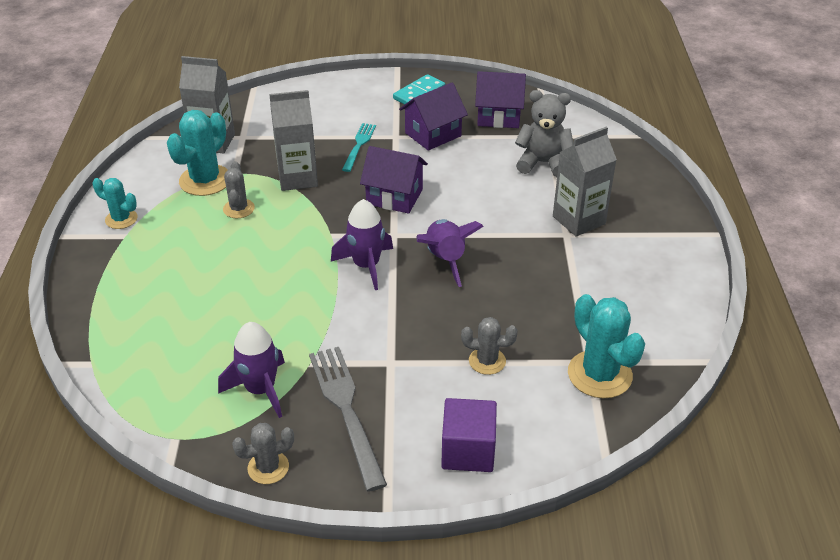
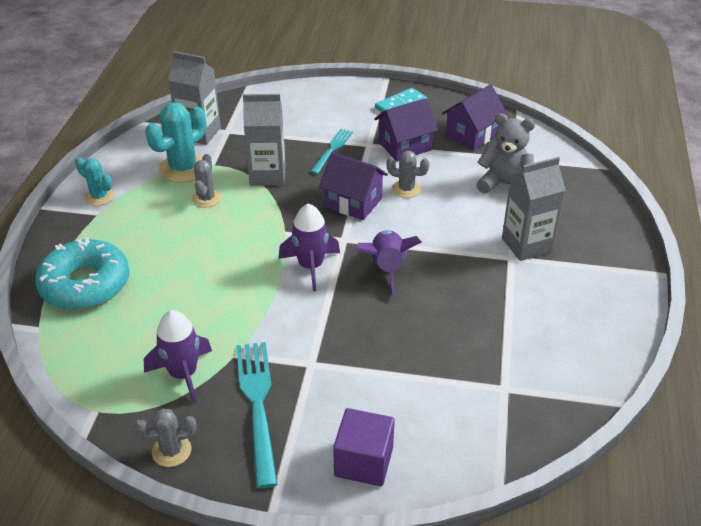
camera: 10 degrees right, 0 degrees up
grey fork [309,347,387,492] -> turquoise fork [236,342,278,488]
grey cactus [461,317,518,375] -> grey cactus moved to [386,151,430,198]
purple house [475,71,526,128] -> purple house turned 60 degrees counterclockwise [442,84,507,150]
turquoise cactus [568,294,645,398] -> none
none -> turquoise donut [35,237,130,310]

